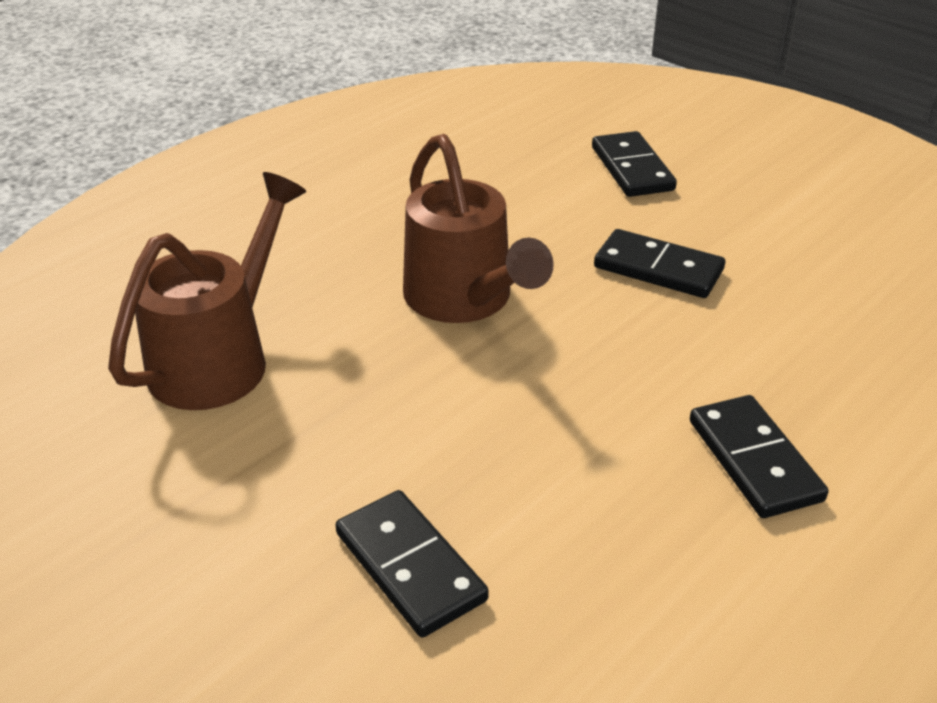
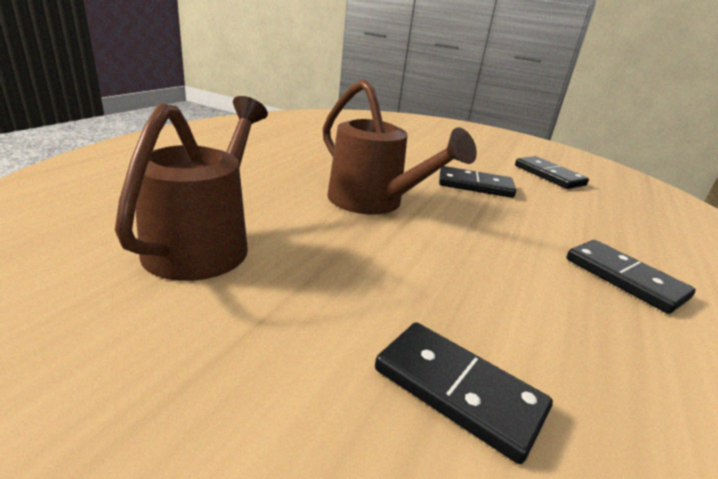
camera: 20 degrees left, 10 degrees down
black domino [592,131,677,197] -> black domino moved to [515,156,589,189]

